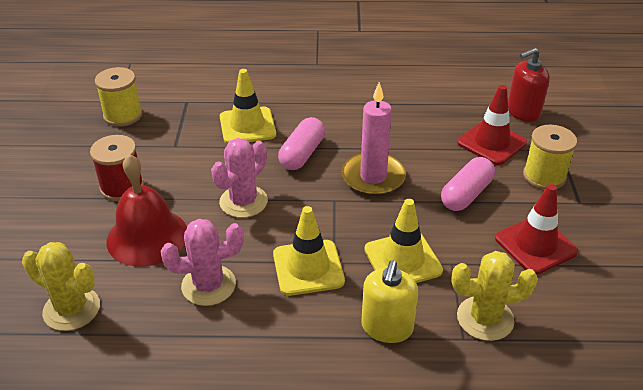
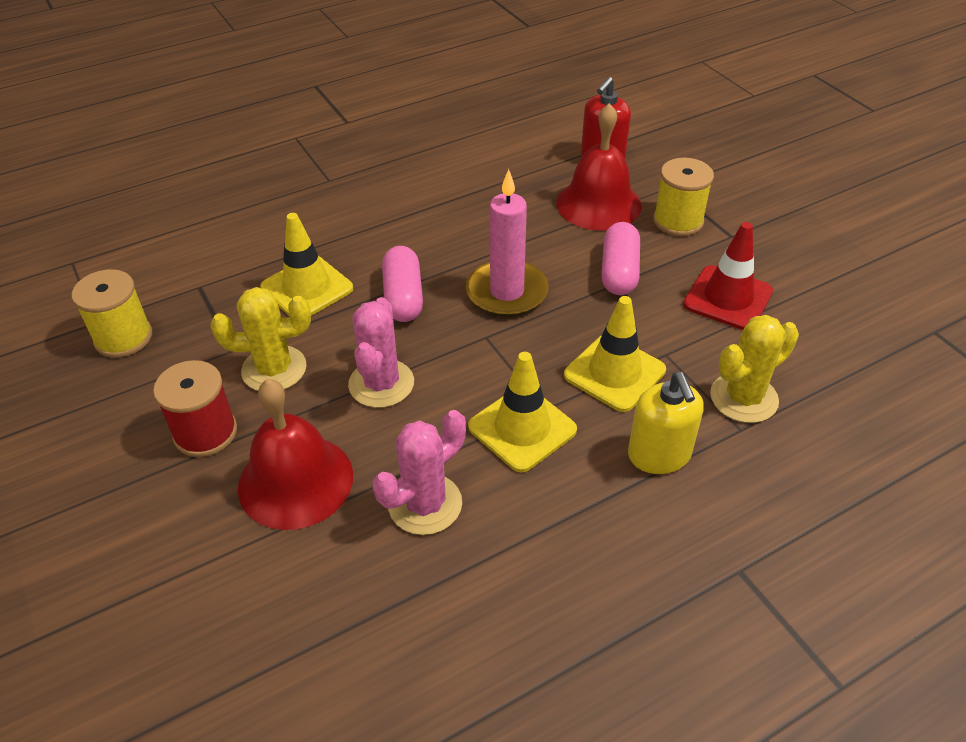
camera: 30 degrees left, 5 degrees up
yellow cactus [22,242,100,331] -> yellow cactus moved to [211,287,311,391]
red traffic cone [457,85,527,165] -> red bell [556,103,642,231]

